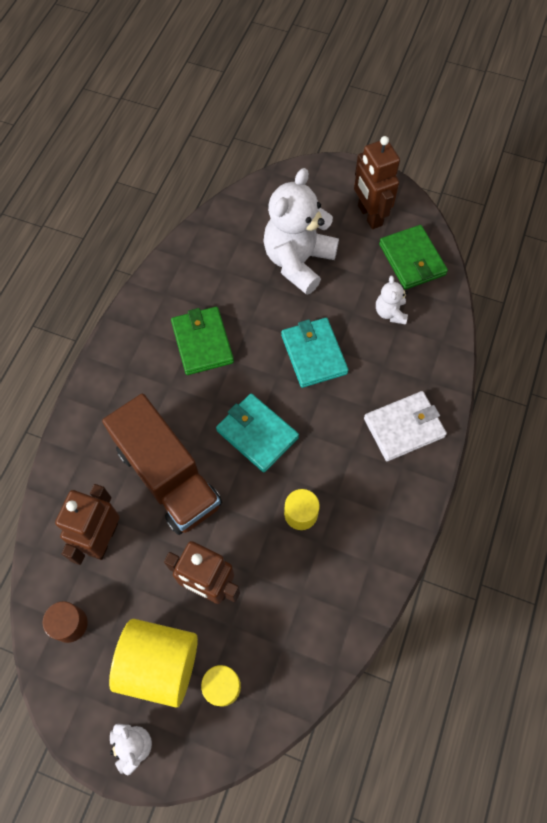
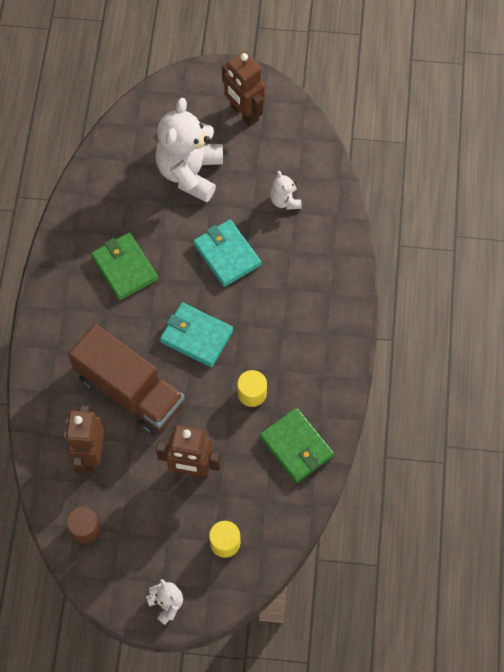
camera: 15 degrees left, 0 degrees up
yellow cylinder [109,619,198,708] -> none
white wallet [364,391,447,461] -> none
green wallet [379,225,448,290] -> green wallet moved to [260,408,334,483]

